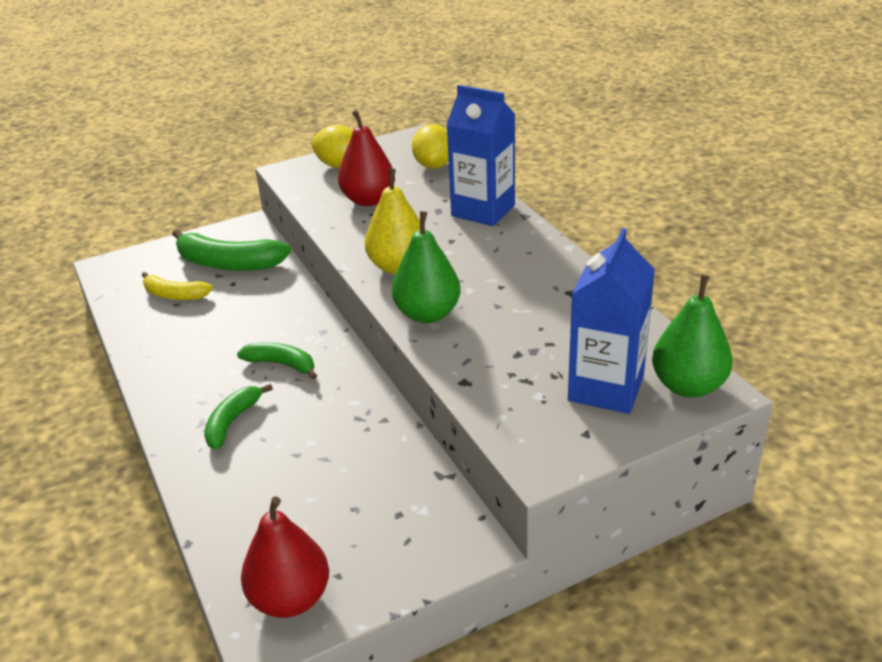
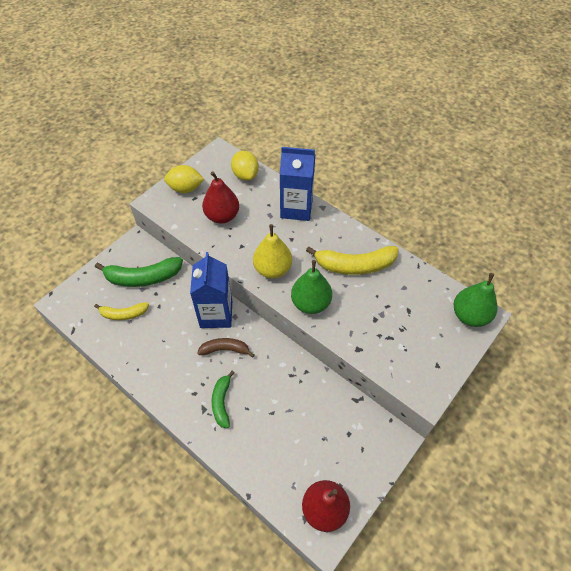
camera: 25 degrees left, 20 degrees up
green banana [237,342,317,379] -> brown banana [197,338,254,358]
blue carton [568,228,655,414] -> blue carton moved to [190,252,232,328]
none -> yellow banana [306,246,399,275]

